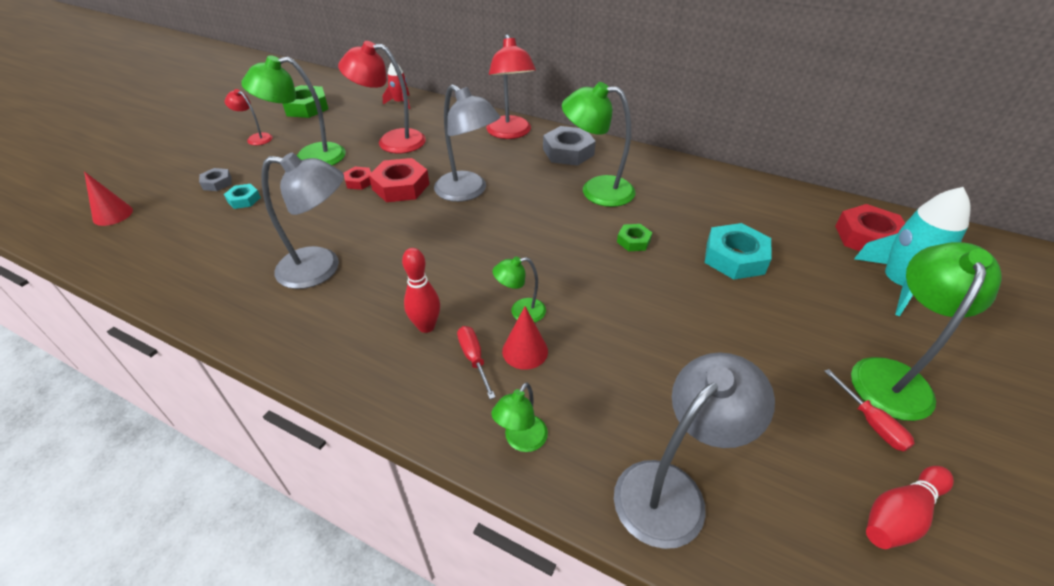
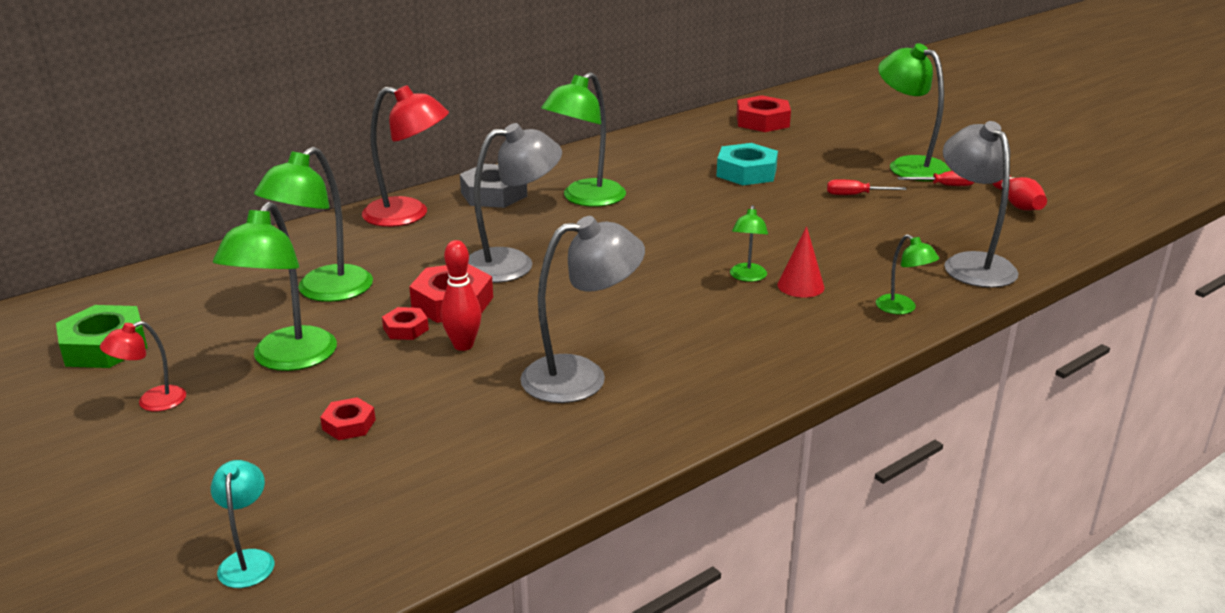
camera: 65 degrees left, 15 degrees down
red cone [84,171,133,226] -> turquoise lamp [211,460,274,588]
grey nut [199,168,232,191] -> none
turquoise nut [224,184,261,209] -> red nut [320,397,376,440]
grey lamp [262,152,344,289] -> grey lamp turned 45 degrees clockwise [520,216,645,403]
red lamp [338,41,426,153] -> green lamp [254,147,373,302]
red rocket [383,62,410,109] -> none
red bowling pin [402,248,440,333] -> red bowling pin moved to [441,240,482,351]
red screwdriver [457,326,496,399] -> red screwdriver moved to [827,179,907,195]
green nut [617,224,652,251] -> none
turquoise rocket [854,187,971,316] -> none

